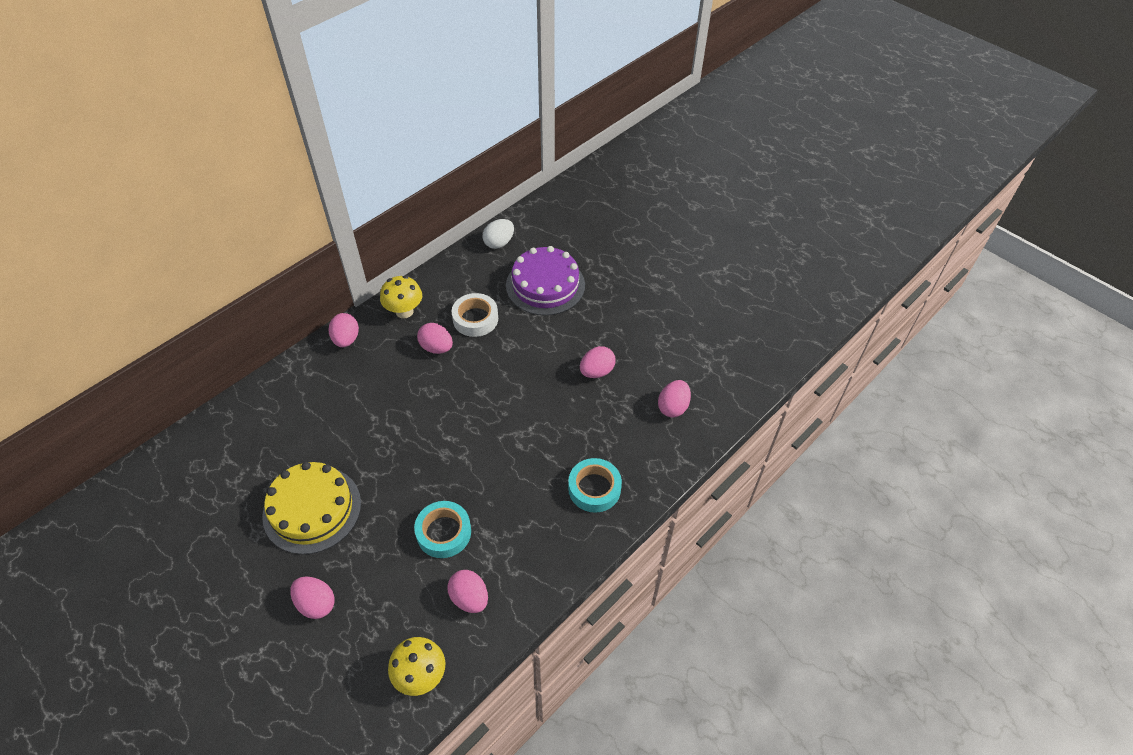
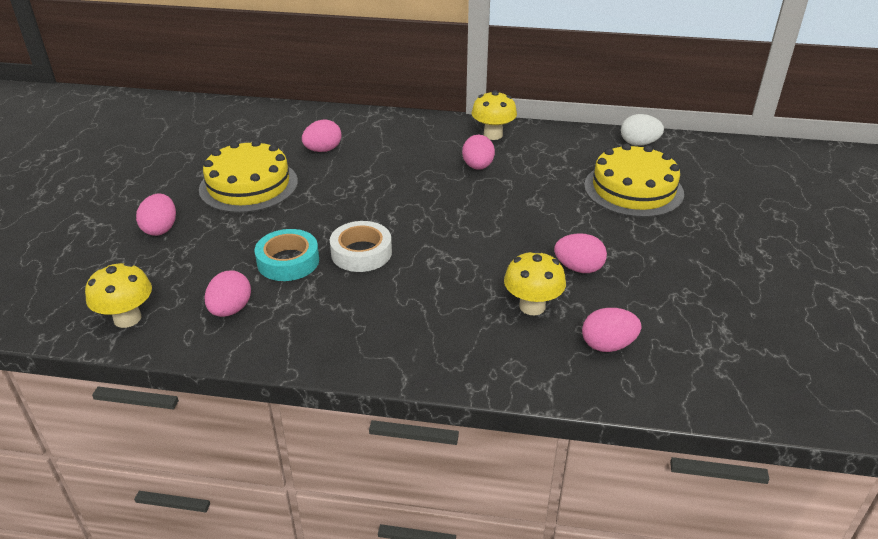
camera: 55 degrees right, 15 degrees down
pink egg [329,313,359,347] -> pink egg moved to [302,120,342,152]
white tape [452,293,498,337] -> white tape moved to [330,221,392,272]
purple cake [506,246,585,316] -> yellow cake [584,143,684,218]
turquoise tape [568,458,622,513] -> none
none -> yellow mushroom [504,250,566,315]

